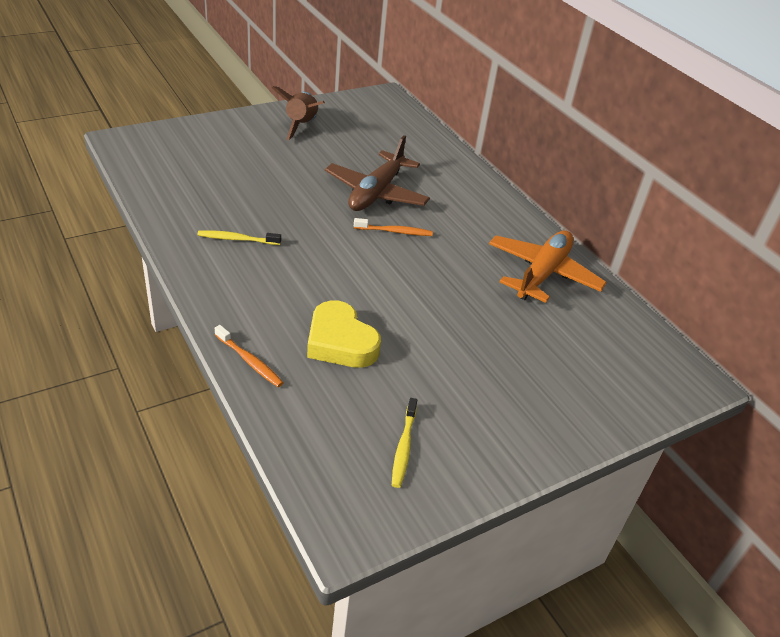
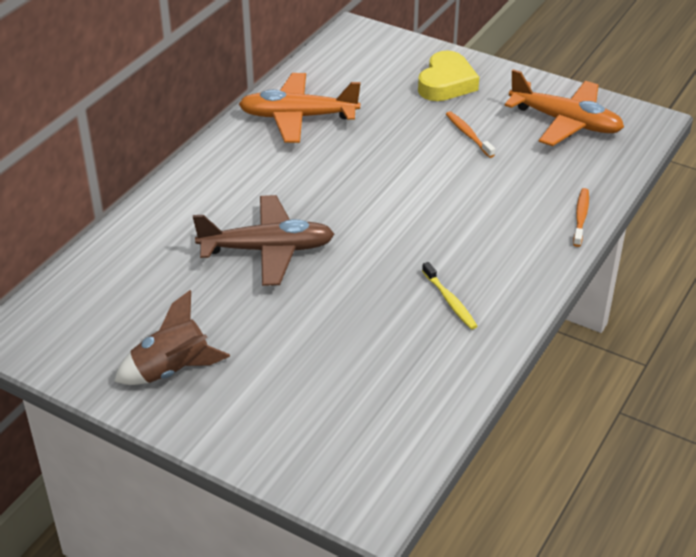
camera: 115 degrees left, 0 degrees up
yellow heart [307,300,381,368] -> yellow heart moved to [418,51,479,101]
orange toothbrush [354,218,433,236] -> orange toothbrush moved to [446,111,495,158]
yellow toothbrush [392,398,417,488] -> orange plane [504,69,624,146]

